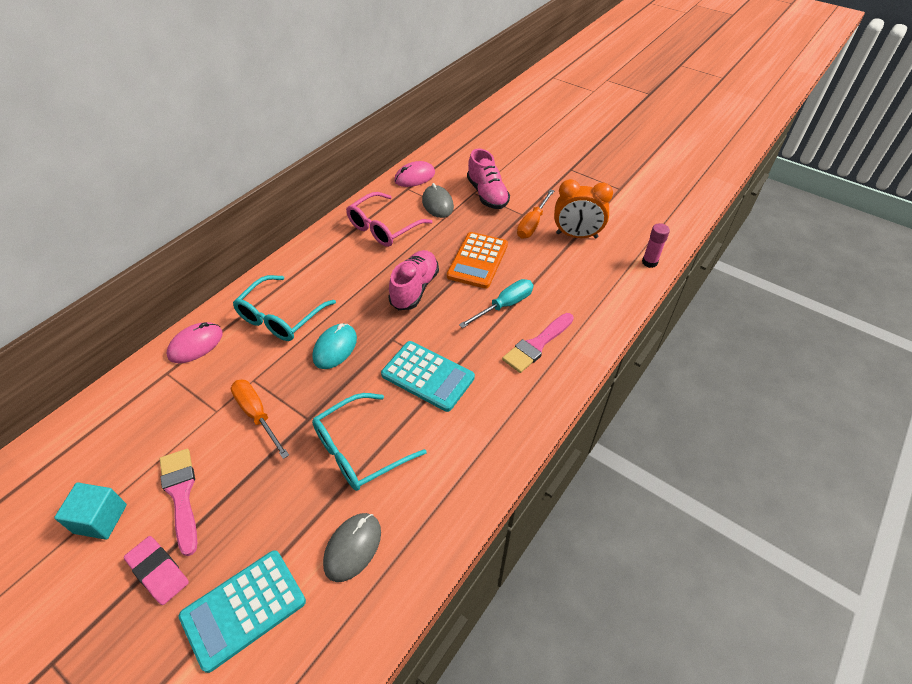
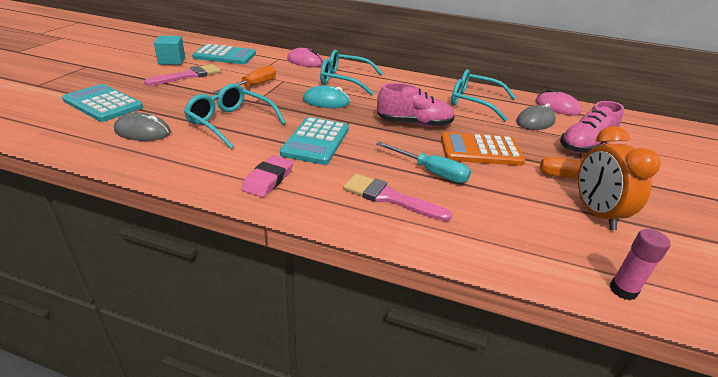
camera: 70 degrees right, 15 degrees down
pink eraser [124,536,189,605] -> pink eraser moved to [241,155,293,198]
pink glasses [346,192,433,247] -> turquoise glasses [451,69,516,121]
none -> turquoise calculator [192,44,256,64]

